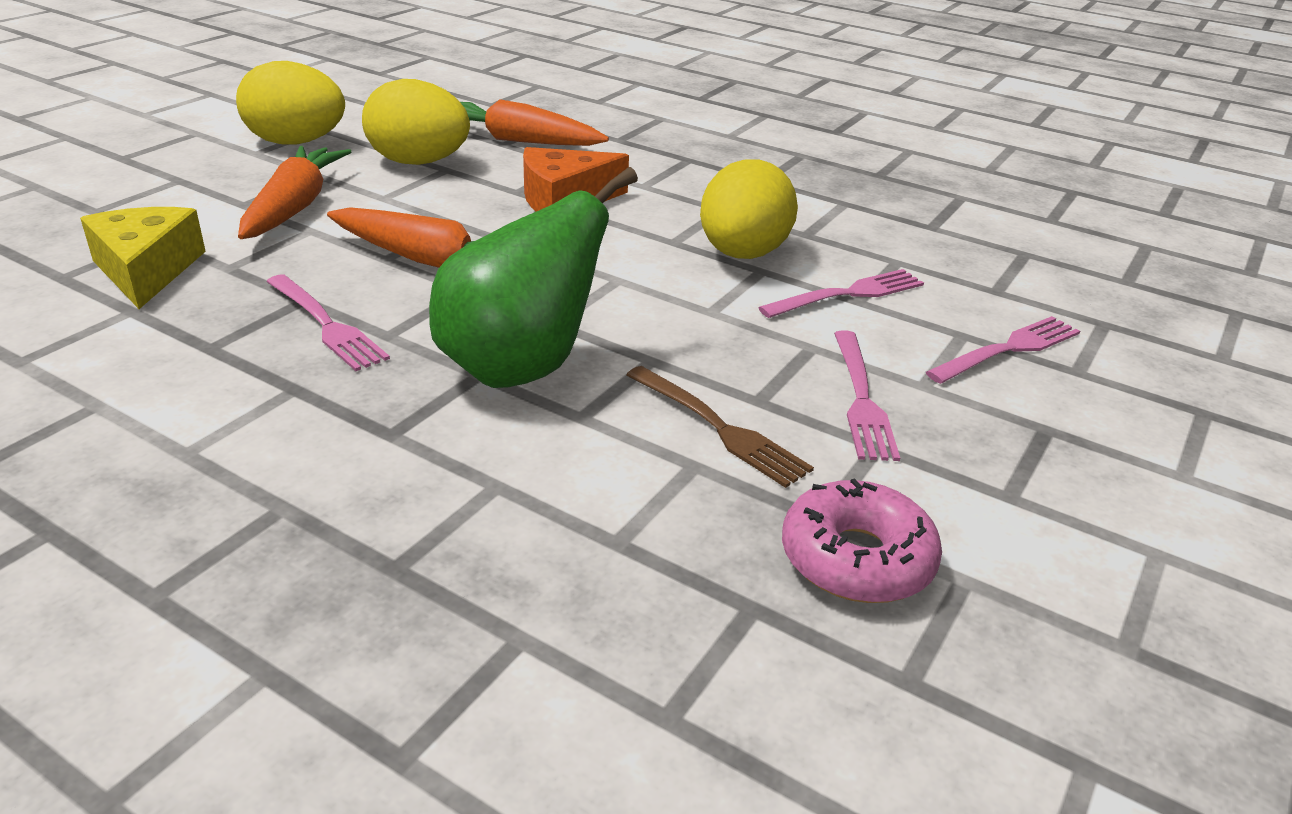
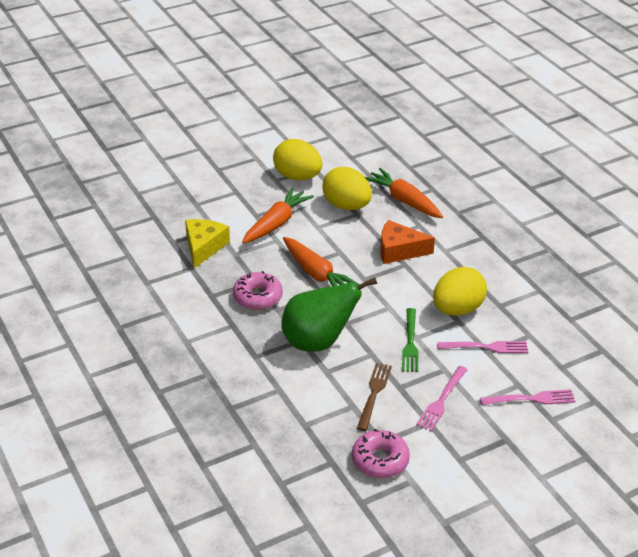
camera: 30 degrees right, 5 degrees up
pink fork [266,274,390,371] -> pink donut [233,271,283,310]
brown fork [627,366,814,488] -> brown fork turned 150 degrees counterclockwise [357,363,392,431]
none -> green fork [402,308,419,372]

